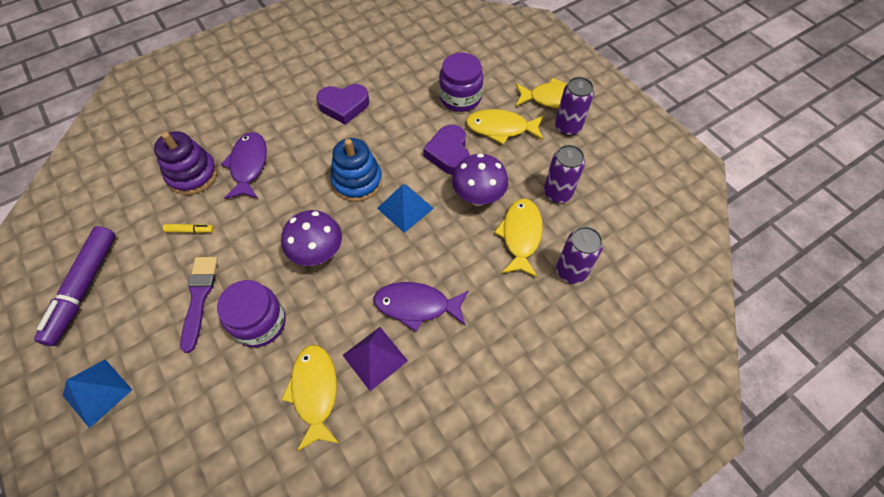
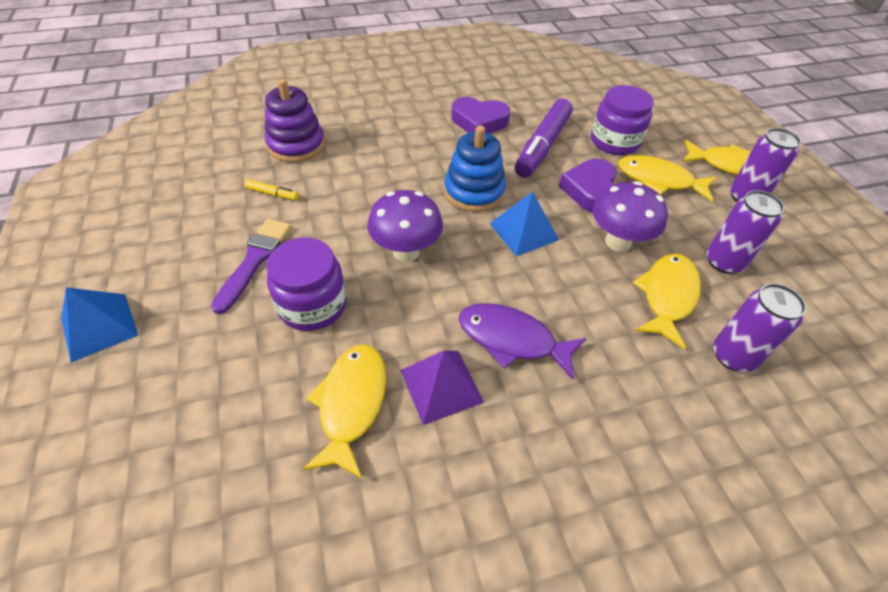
camera: 15 degrees right, 10 degrees down
purple marker [34,226,115,346] -> purple marker moved to [515,99,573,178]
purple fish [221,132,267,199] -> none

